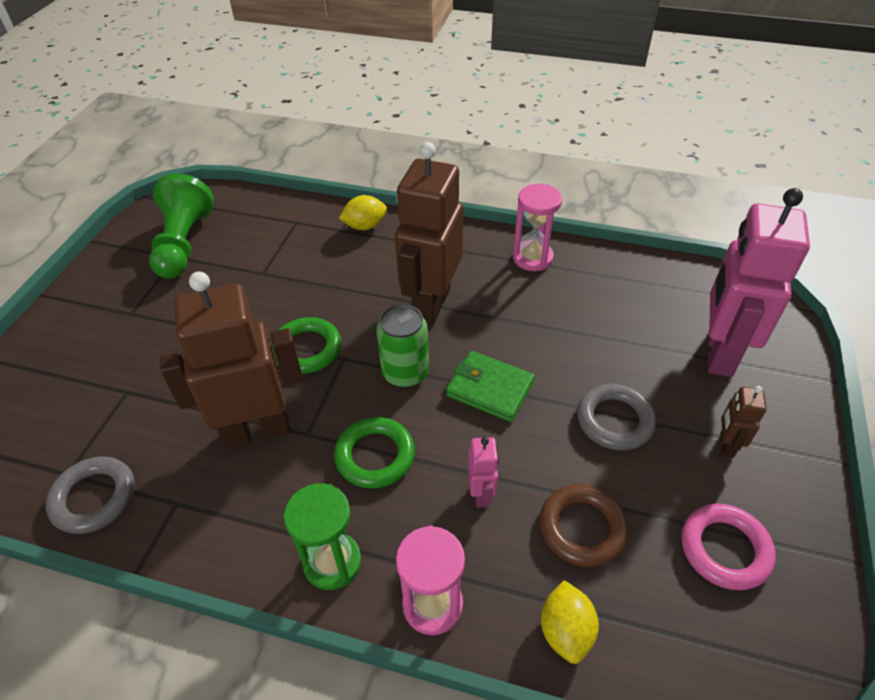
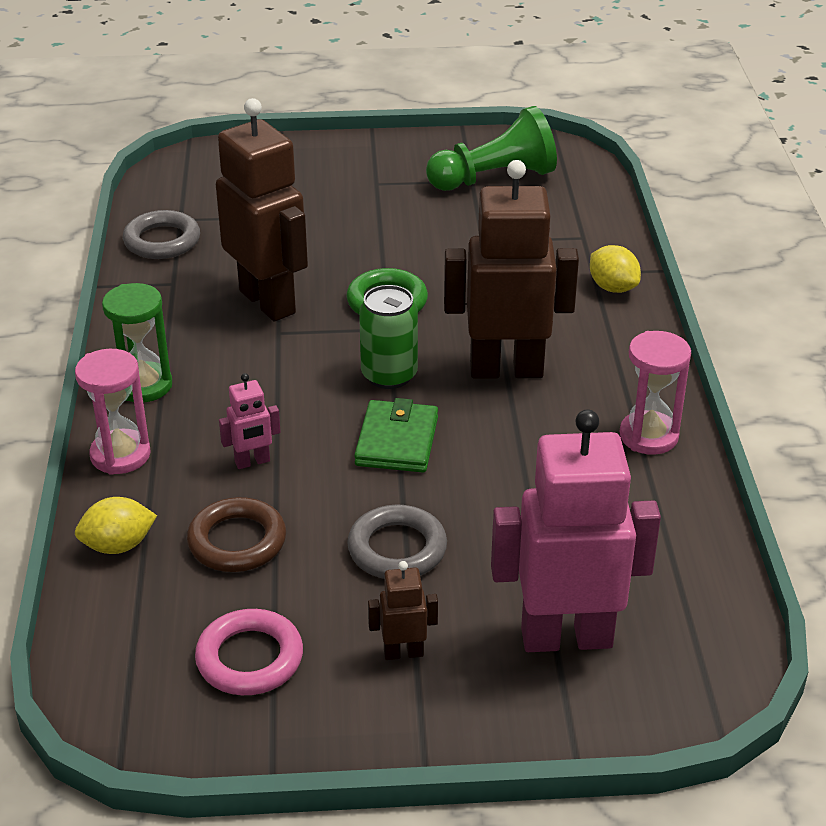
camera: 70 degrees right, 10 degrees down
green ring [334,417,415,489] -> none

